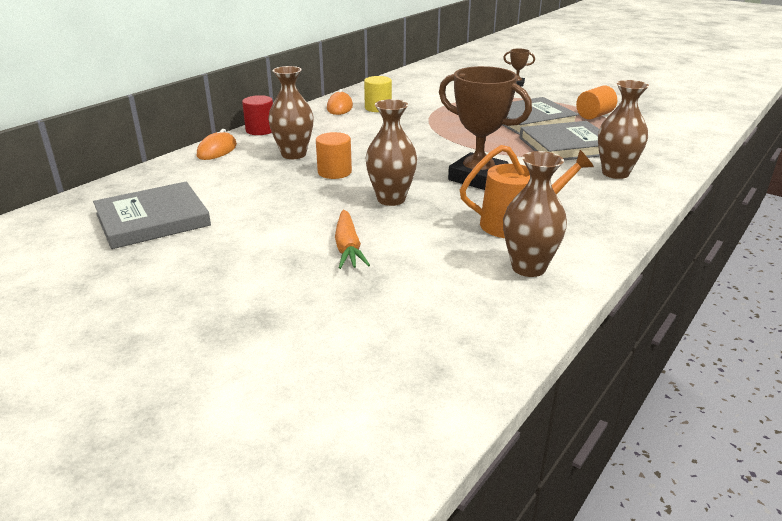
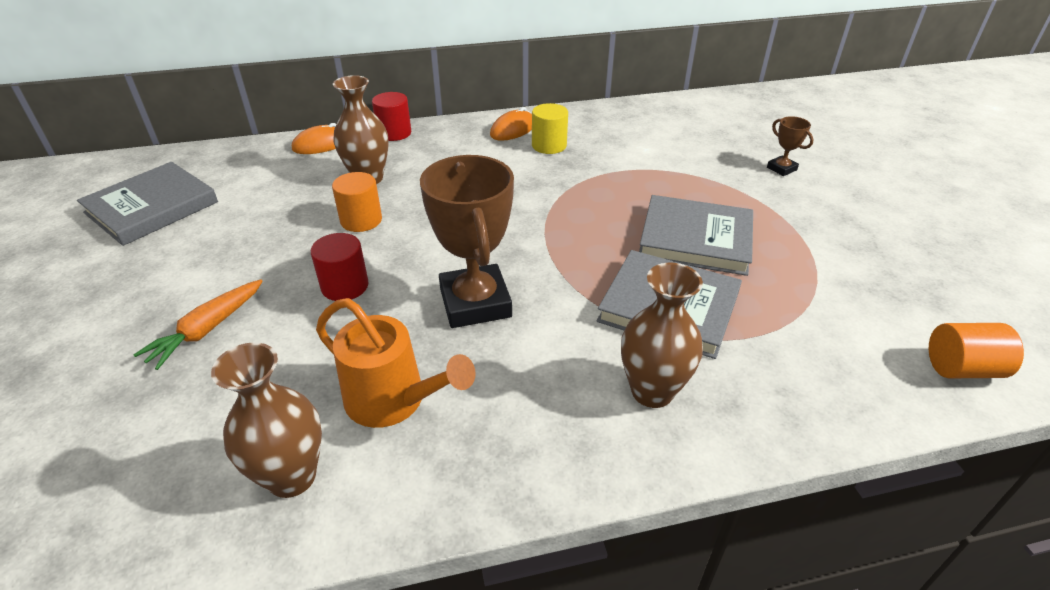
camera: 40 degrees right, 10 degrees up
grey book [93,182,211,249] -> grey book turned 60 degrees counterclockwise [77,162,218,246]
brown vase [366,99,417,206] -> red cylinder [311,233,369,301]
orange cylinder [576,86,617,120] -> orange cylinder moved to [929,323,1024,378]

